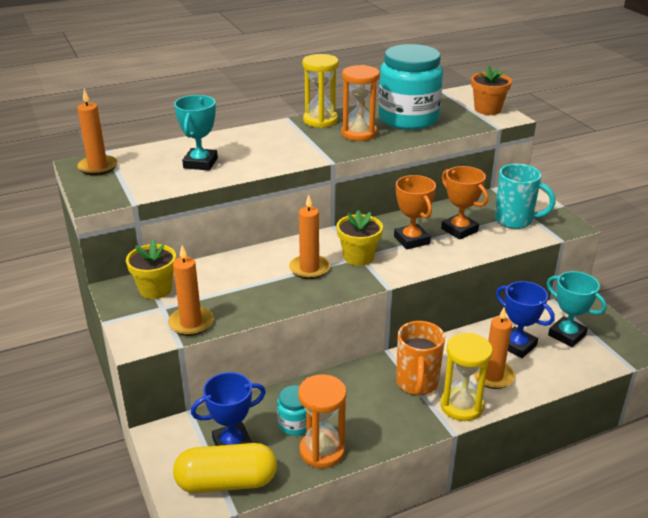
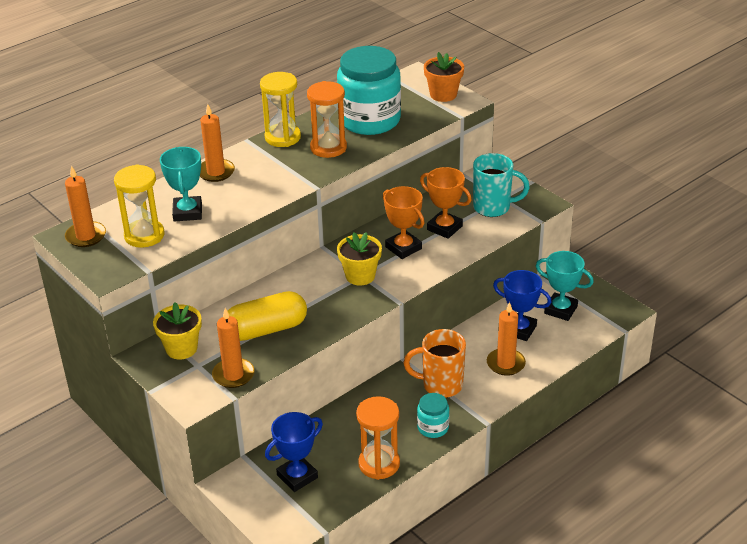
camera: 15 degrees left, 5 degrees up
yellow capsule [173,443,277,493] -> yellow capsule moved to [228,291,307,341]
turquoise jar [277,385,307,436] -> turquoise jar moved to [417,393,449,438]
orange candle [289,195,330,279] -> orange candle moved to [200,104,235,182]
orange mug [396,321,445,396] -> orange mug turned 105 degrees clockwise [403,329,466,398]
yellow hourglass [441,333,493,421] -> yellow hourglass moved to [114,164,164,248]

